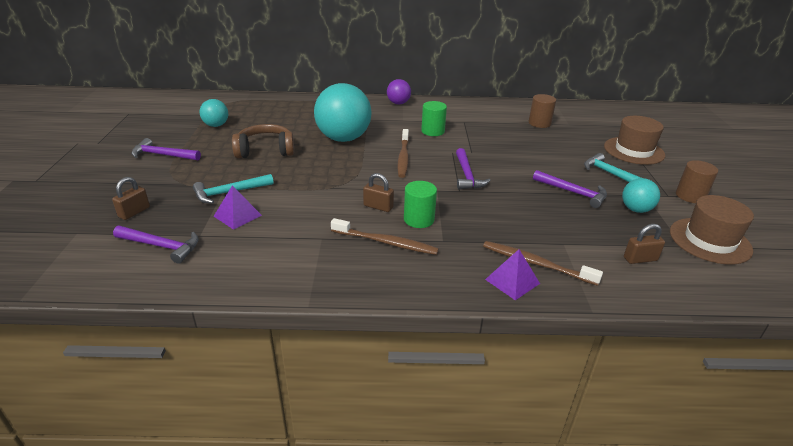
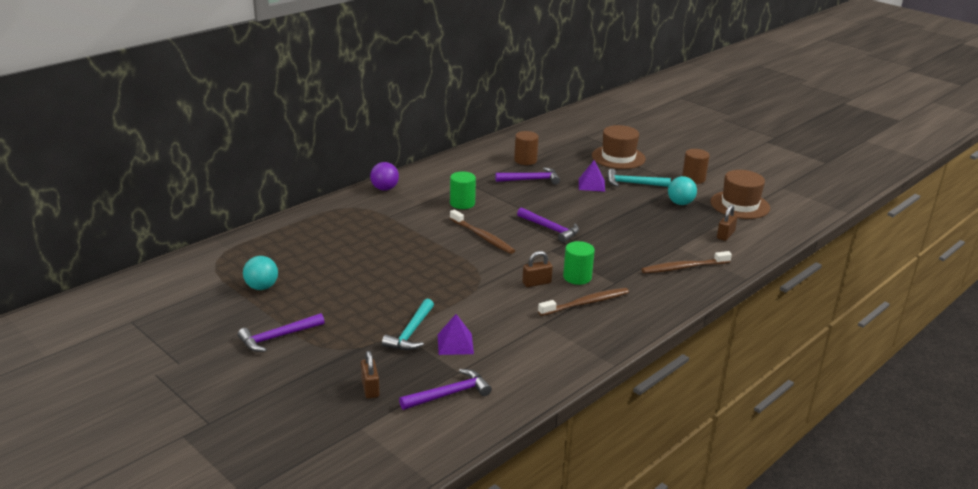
camera: 45 degrees left, 5 degrees down
brown headphones [232,124,294,159] -> none
turquoise ball [314,83,372,142] -> none
purple pyramid [485,249,540,300] -> purple pyramid moved to [579,160,605,192]
purple hammer [533,170,607,208] -> purple hammer moved to [495,167,560,185]

